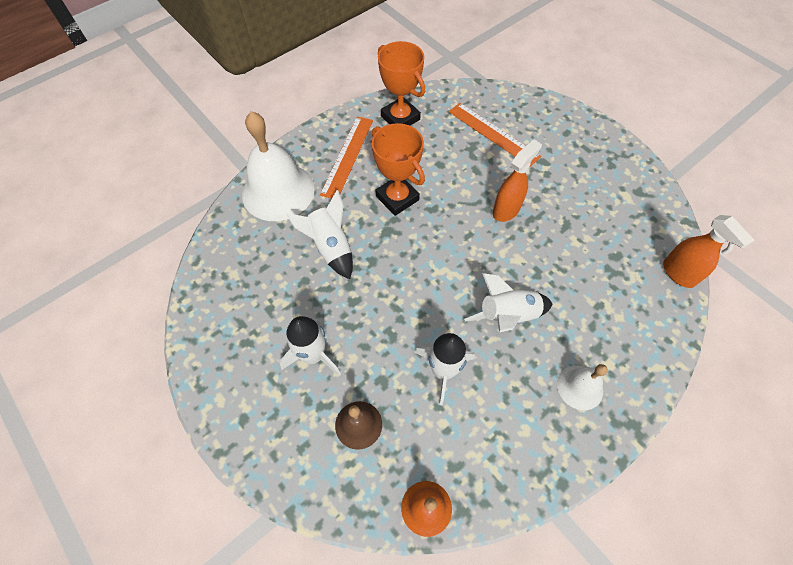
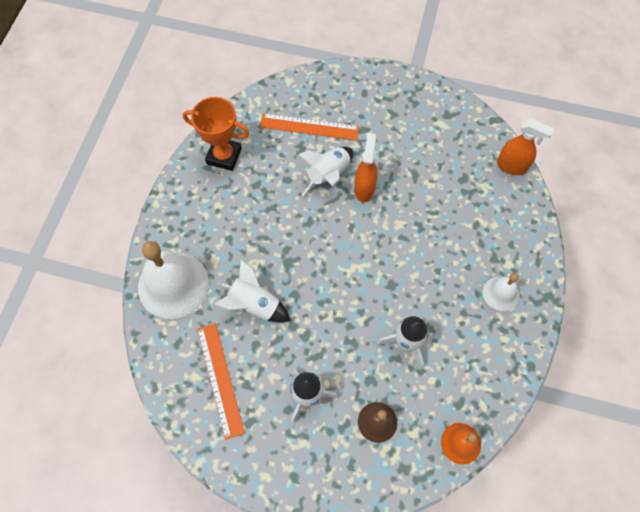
camera: 35 degrees left, 5 degrees up
orange ruler [320,116,373,199] -> orange ruler moved to [197,323,245,440]
orange trophy [372,123,425,216] -> none
white rocket [464,273,552,333] -> white rocket moved to [298,147,353,196]

